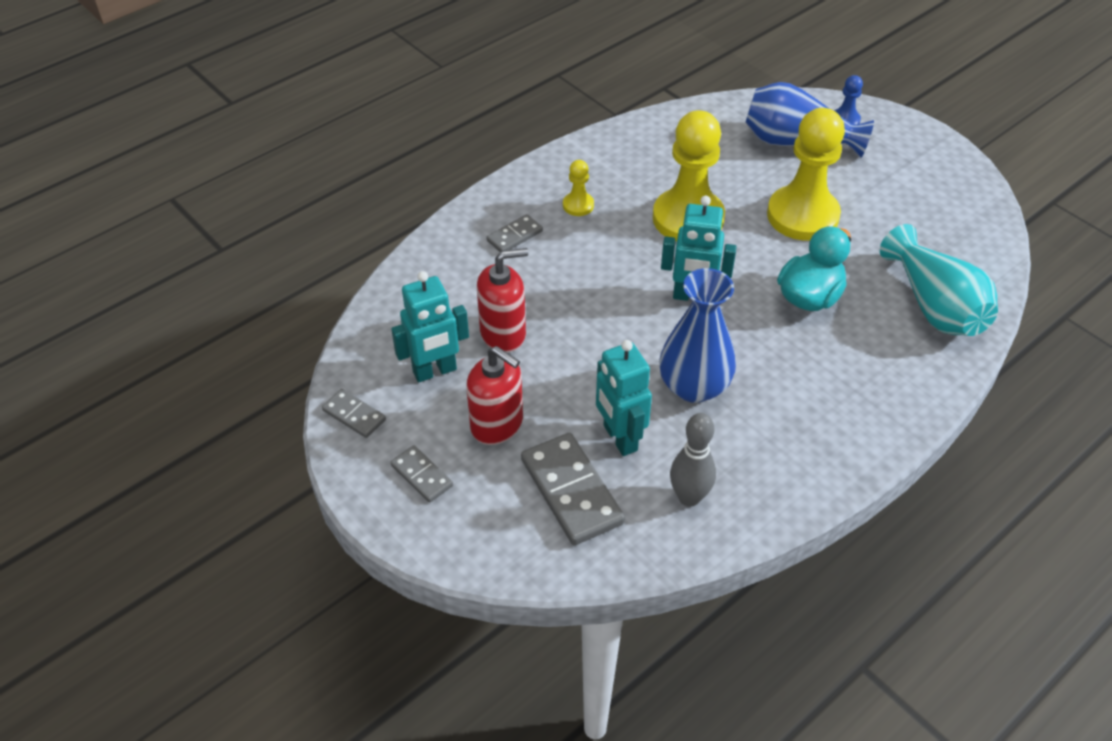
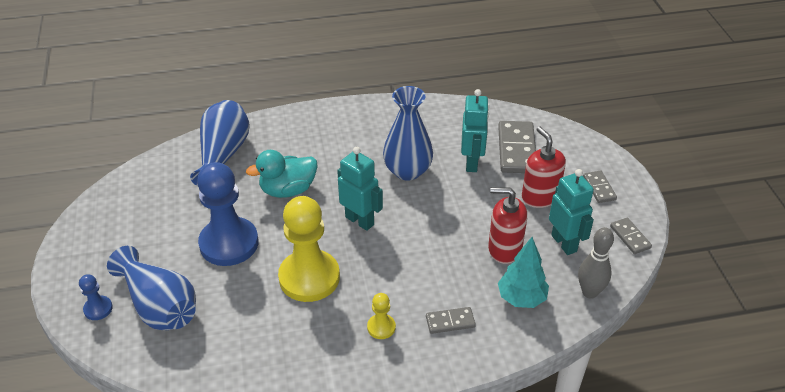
camera: 150 degrees left, 5 degrees down
turquoise robot [391,271,469,382] -> turquoise robot turned 60 degrees clockwise [549,169,594,255]
grey bowling pin [670,413,716,507] -> grey bowling pin moved to [578,227,614,299]
yellow pawn [767,108,845,241] -> blue pawn [197,162,259,266]
turquoise vase [880,224,998,336] -> blue vase [190,100,250,186]
none -> turquoise tree [498,237,549,308]

